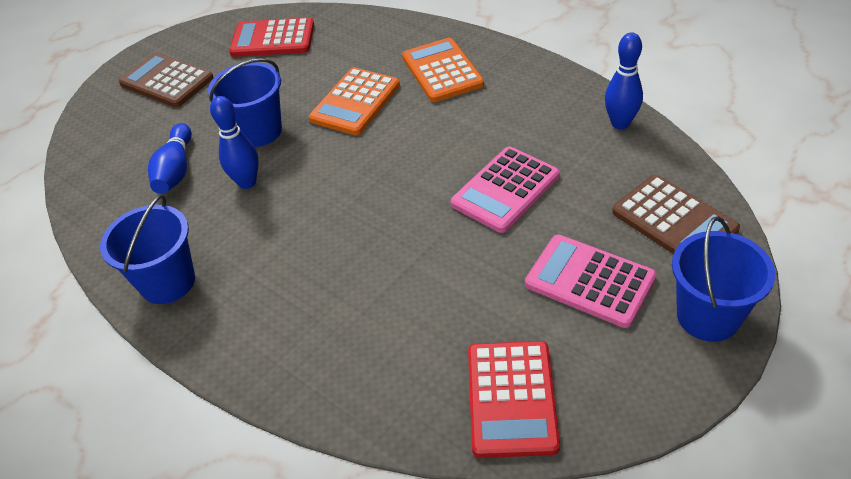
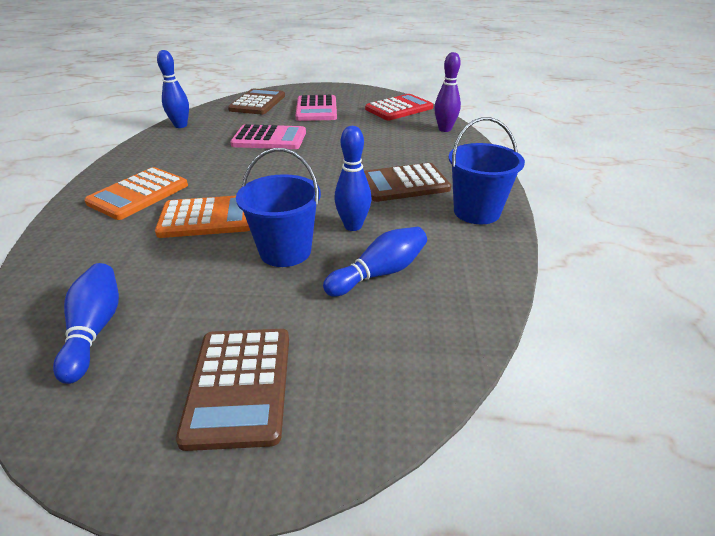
camera: 130 degrees left, 10 degrees down
red calculator [229,17,314,57] -> blue bowling pin [53,263,119,384]
blue bucket [672,216,775,342] -> none
none -> brown calculator [364,163,451,202]
none -> purple bowling pin [434,52,461,132]

